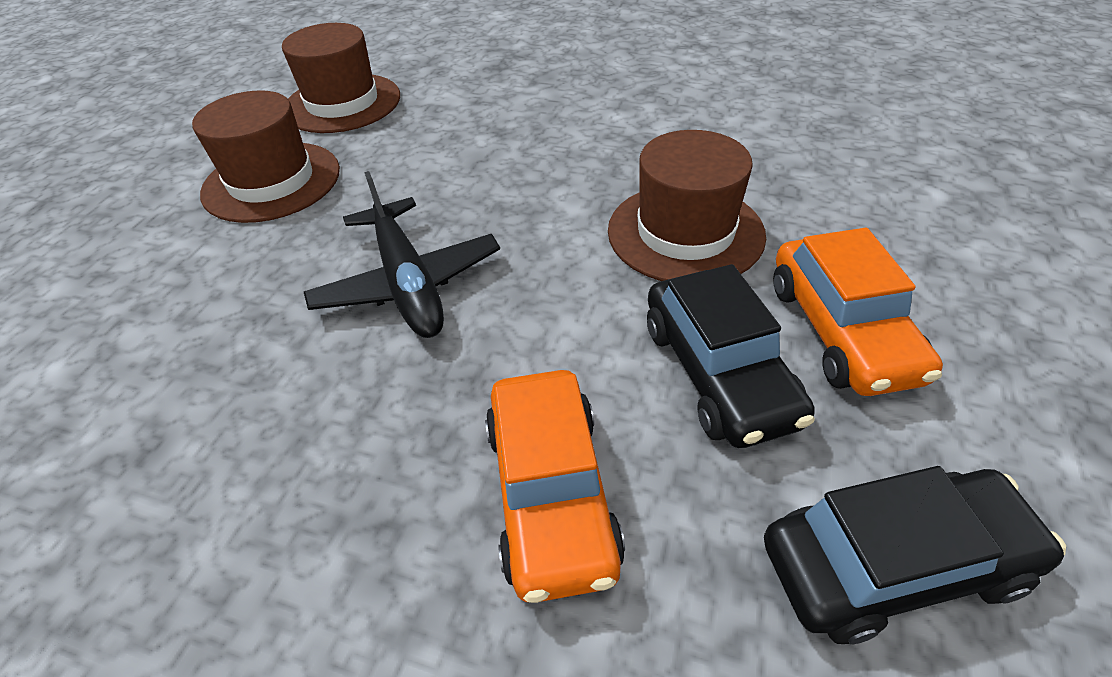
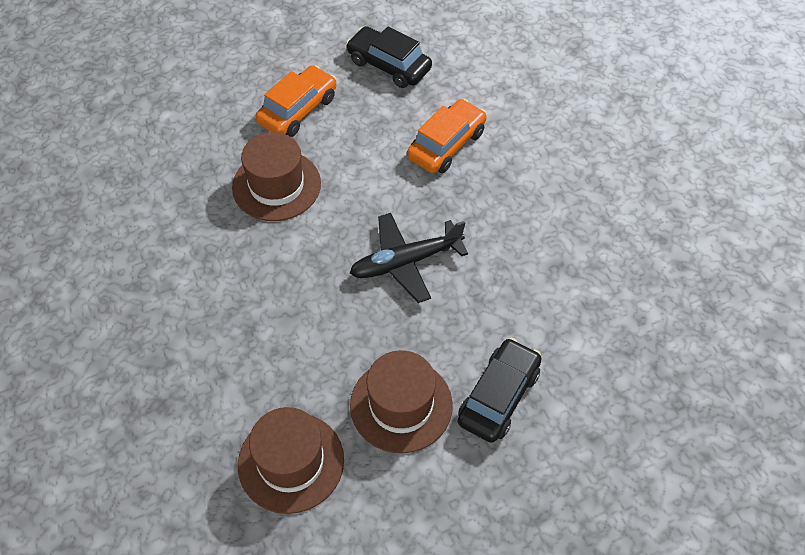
camera: 135 degrees left, 10 degrees up
black plane [304,171,500,338] -> black plane turned 135 degrees counterclockwise [350,213,468,303]
black car [647,264,815,448] -> black car moved to [458,338,541,443]

